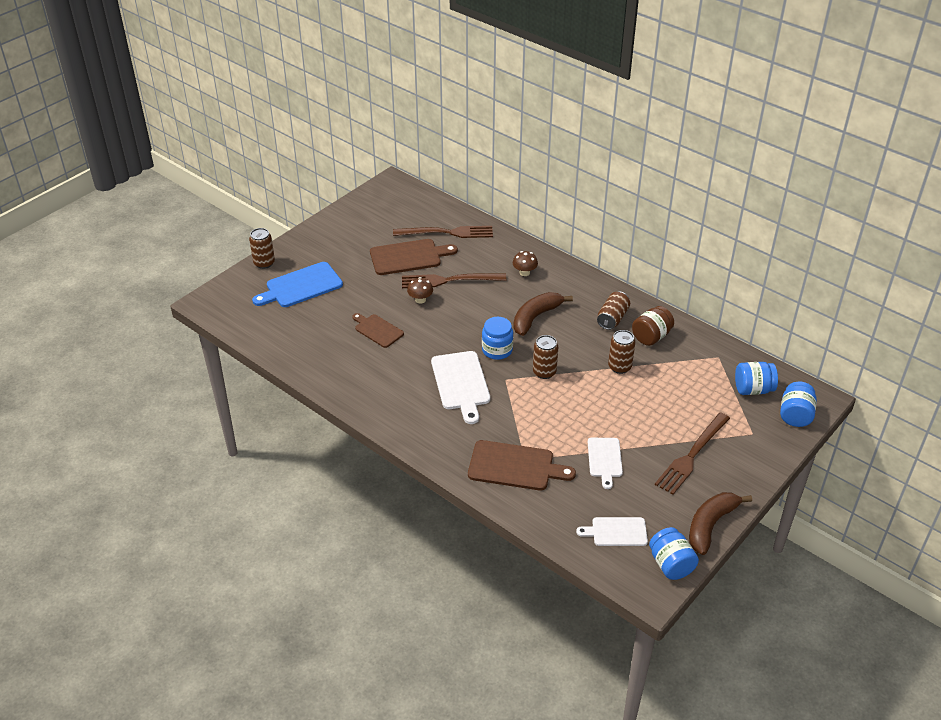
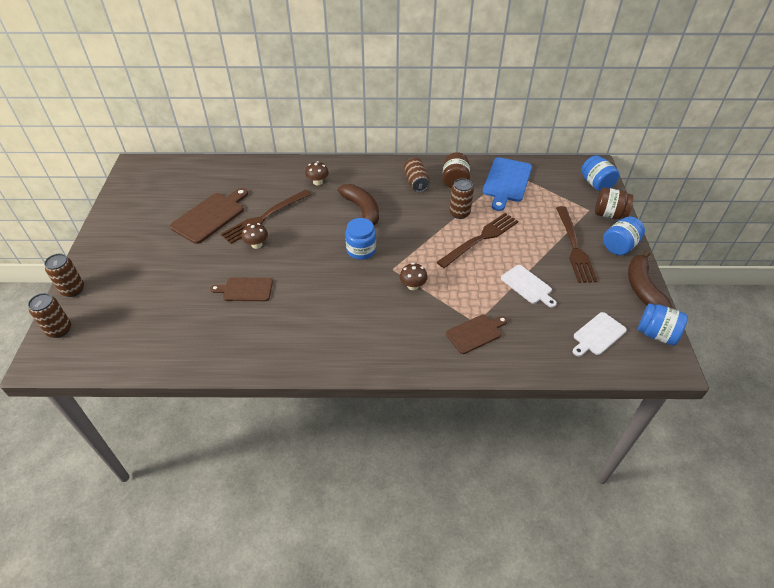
camera: 40 degrees left, 5 degrees up
blue cutting board [252,262,343,307] -> blue cutting board moved to [483,157,532,211]
brown fork [393,226,493,238] -> brown fork moved to [437,213,518,268]
white cutting board [431,351,490,424] -> none
brown cutting board [468,440,576,490] -> brown cutting board [446,314,508,354], size x0.63
brown banana [513,292,573,336] -> brown banana turned 150 degrees clockwise [338,184,379,225]
brown can [533,335,558,379] -> brown can moved to [28,293,71,338]
blue jar [735,362,778,395] -> blue jar moved to [603,217,645,255]
none -> brown mushroom [400,263,428,290]
none -> brown jar [595,187,634,219]

